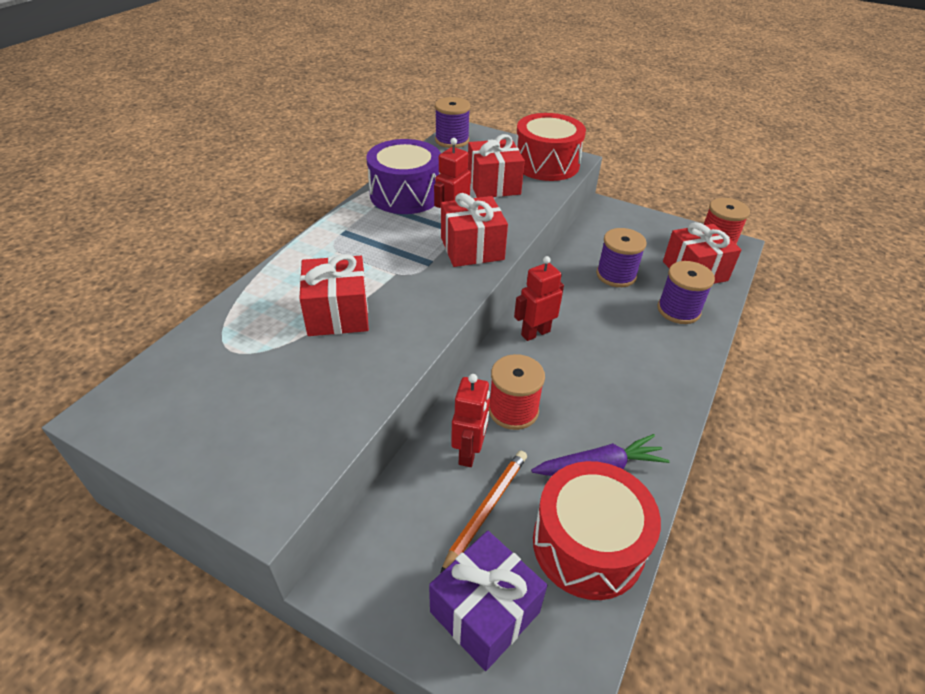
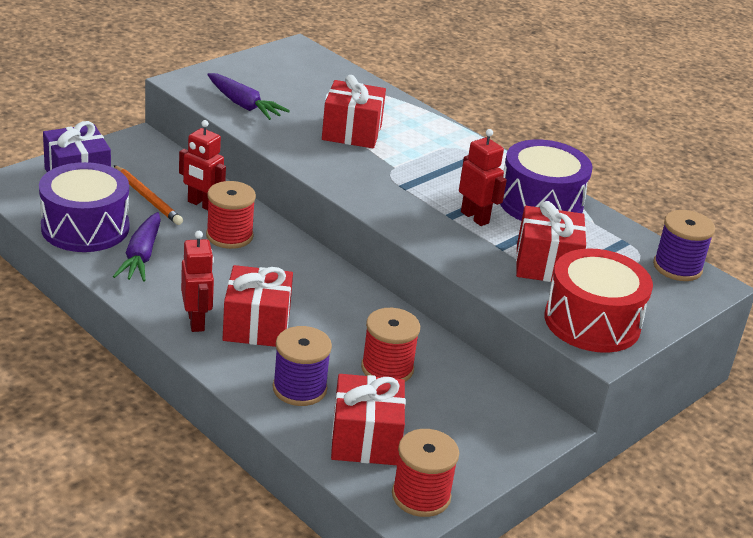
camera: 105 degrees right, 10 degrees down
red gift [441,193,508,267] -> red gift moved to [223,265,293,347]
red robot [514,256,564,341] -> red robot moved to [181,231,214,332]
red drum [533,461,661,600] -> purple drum [39,162,129,252]
purple spool [596,228,647,287] -> red spool [361,308,420,382]
none -> purple carrot [207,73,290,120]

